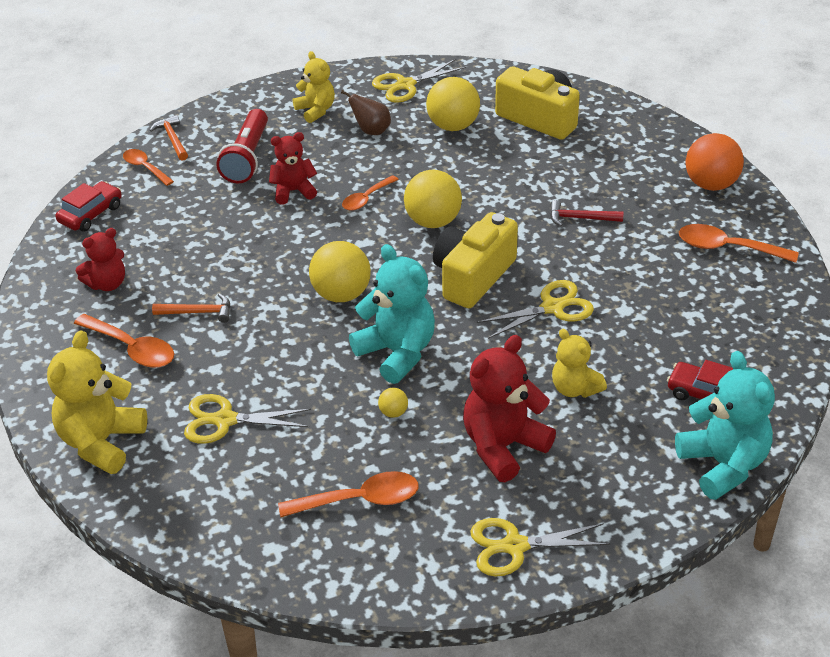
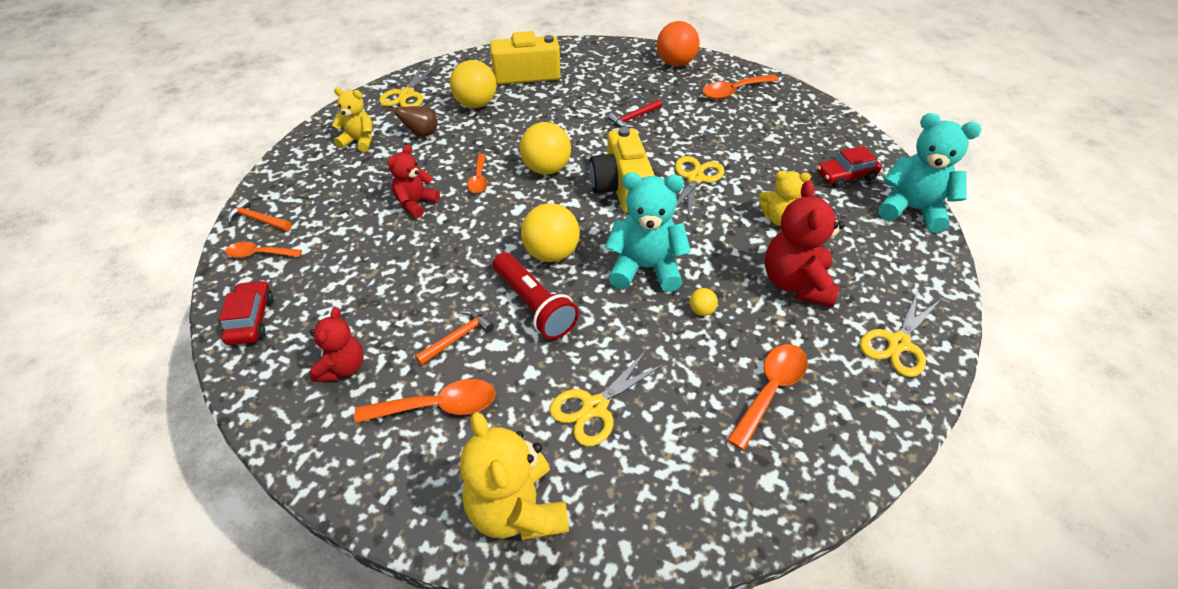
camera: 45 degrees left, 5 degrees up
red flashlight [216,109,268,183] -> red flashlight moved to [493,252,579,340]

